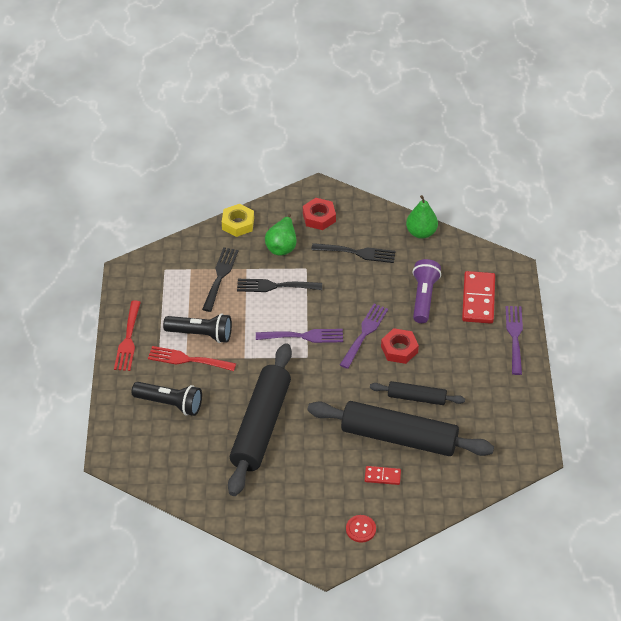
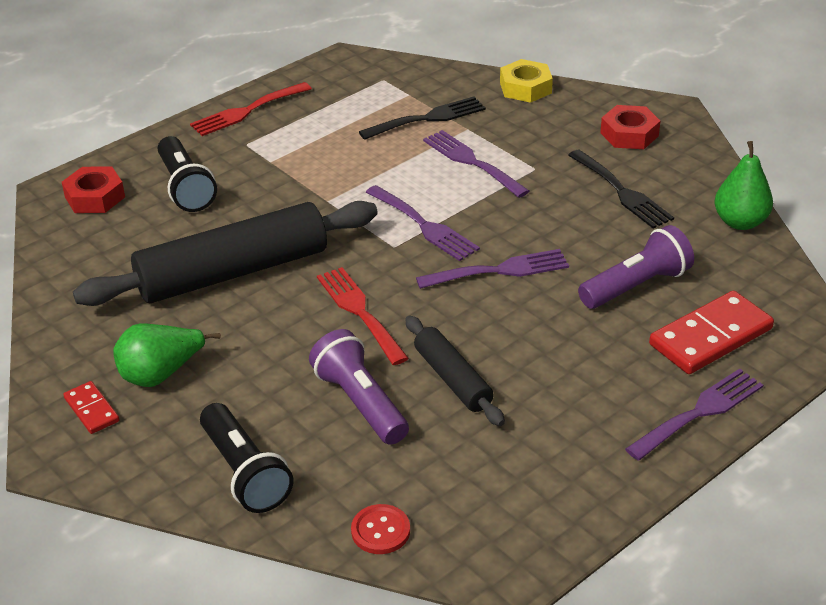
camera: 50 degrees right, 10 degrees down
red fork [148,346,236,371] -> red fork moved to [317,267,409,365]
black flashlight [163,314,232,343] -> black flashlight moved to [200,403,294,513]
black fork [237,279,322,292] -> purple fork [423,130,529,198]
green pear [265,214,297,256] -> green pear moved to [113,324,221,387]
black rolling pin [307,401,494,456] -> purple flashlight [309,329,409,445]
red button [346,515,376,543] -> red button moved to [351,504,410,554]
red domino [365,466,401,485] -> red domino moved to [63,381,120,434]
red nut [381,328,419,364] -> red nut moved to [62,167,125,213]

